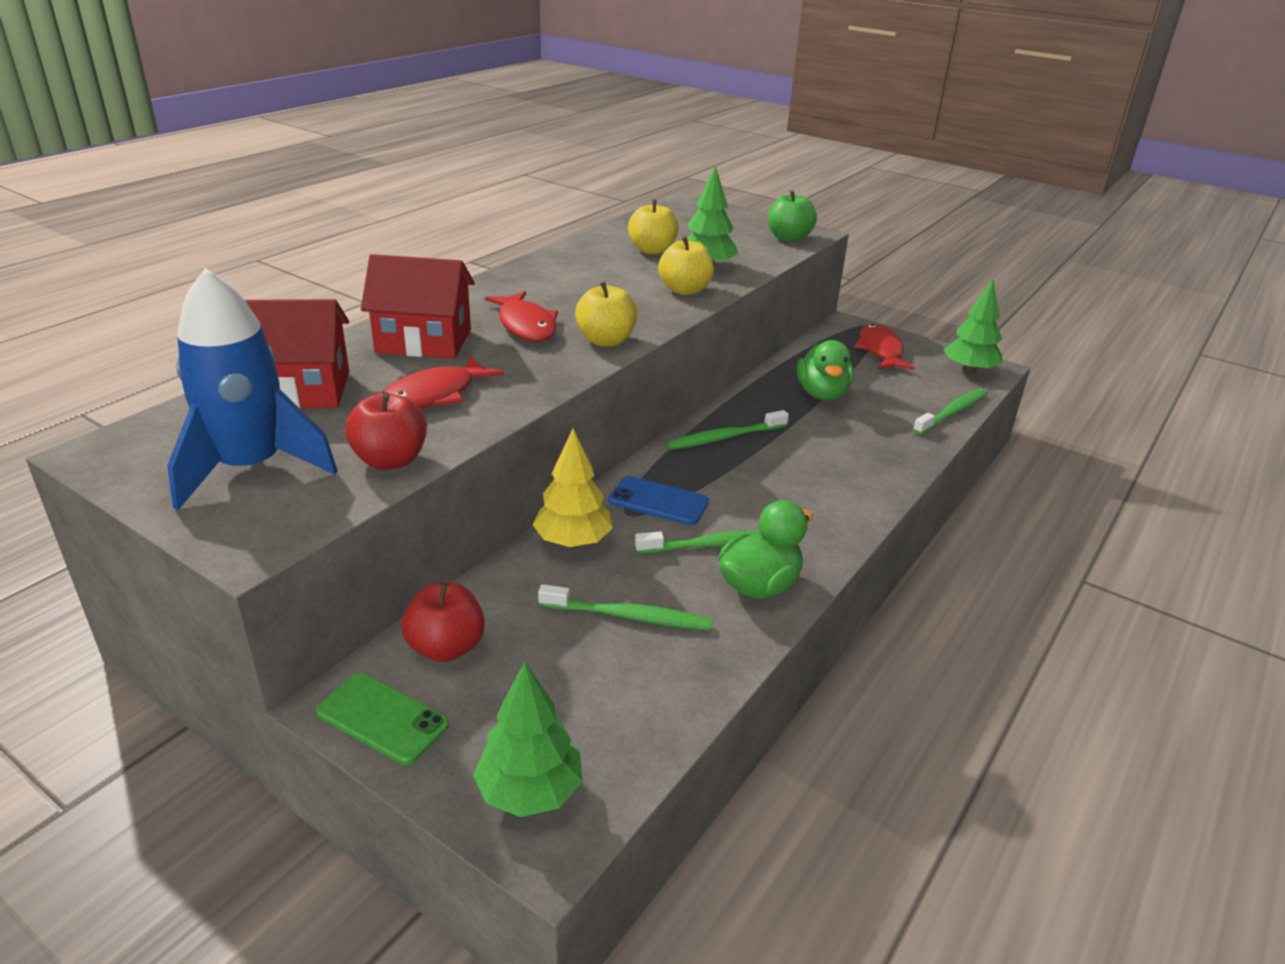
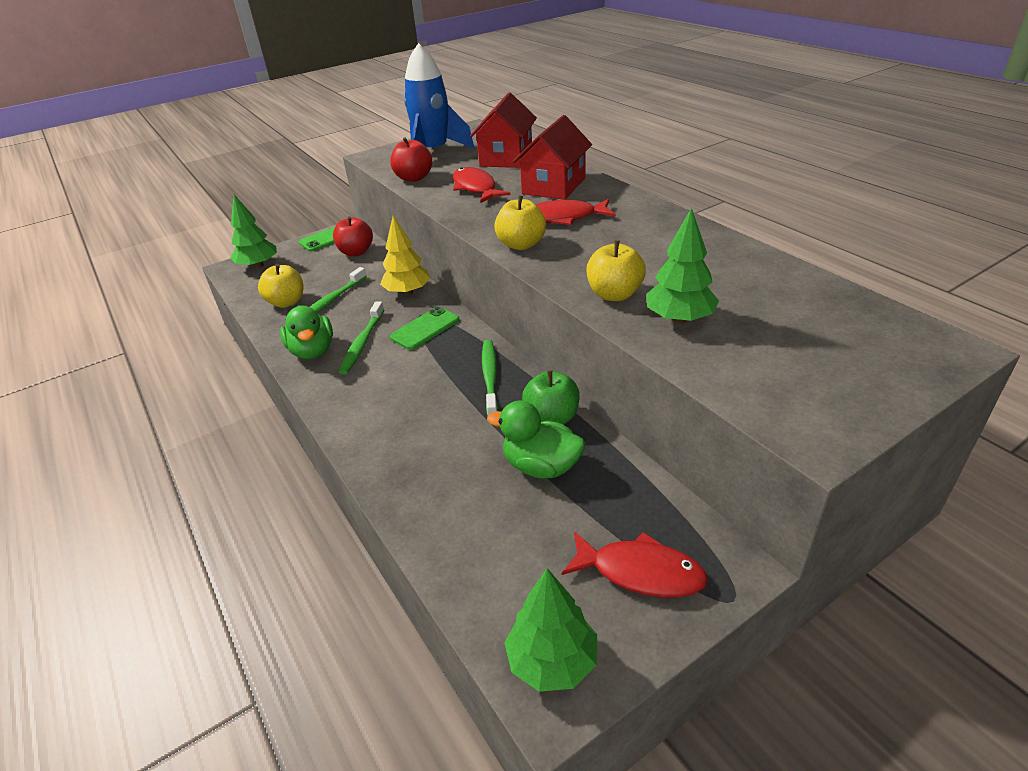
camera: 115 degrees right, 5 degrees up
blue phone [608,476,709,525] -> green phone [390,307,460,350]
yellow apple [628,200,679,254] -> yellow apple moved to [258,264,304,308]
green apple [768,190,817,242] -> green apple moved to [522,370,580,424]
green toothbrush [913,388,988,435] -> none

